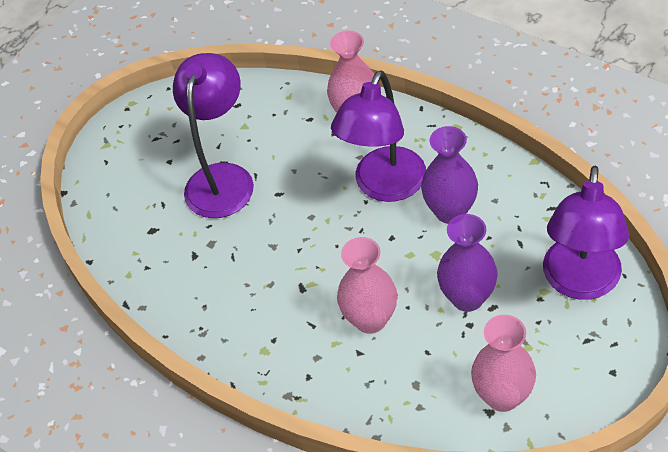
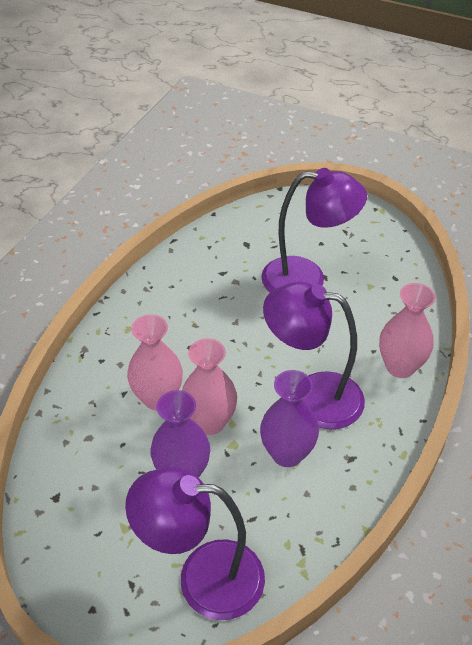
camera: 75 degrees right, 5 degrees down
pink vase [471,315,536,412] -> pink vase moved to [182,338,237,435]

